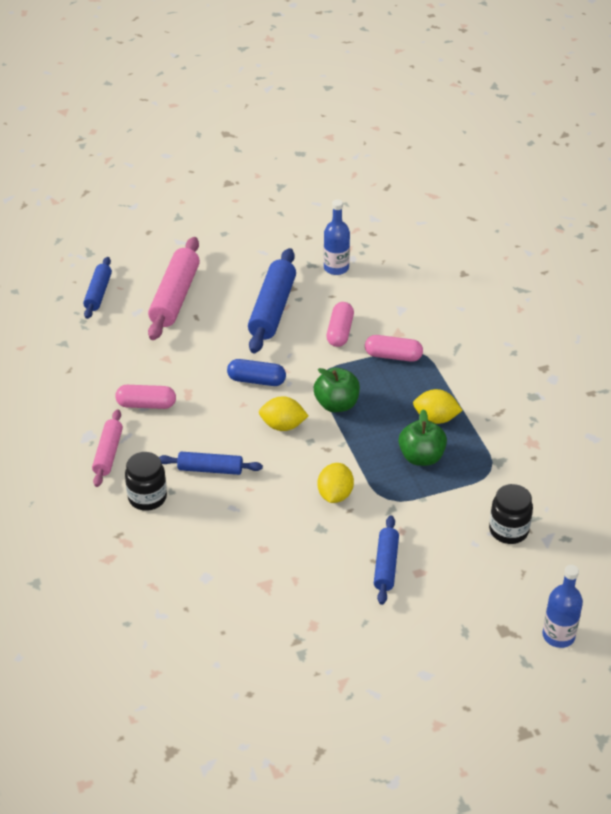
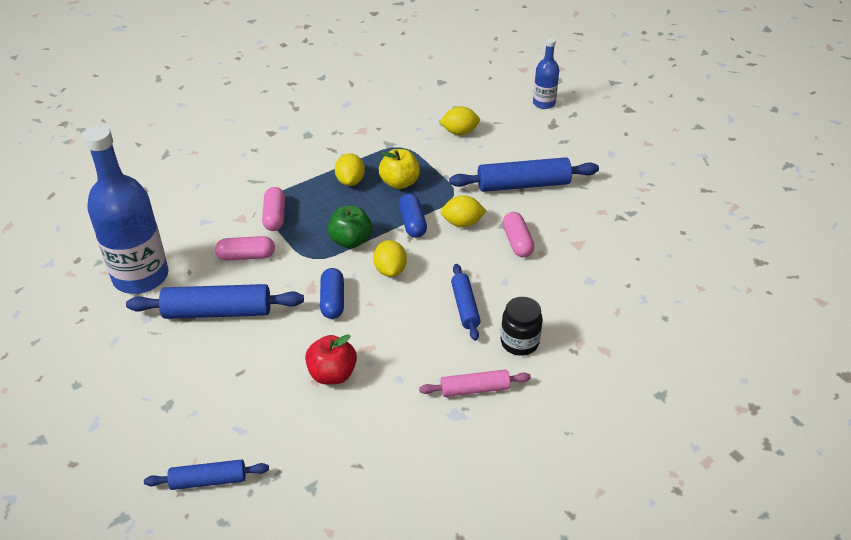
camera: 105 degrees left, 0 degrees up
pink capsule [115,385,176,409] -> pink capsule moved to [503,212,535,257]
pink rolling pin [148,237,200,340] -> none
blue bottle [324,199,350,275] -> blue bottle [84,126,168,294], size x1.99
blue rolling pin [374,515,399,605] -> blue rolling pin [449,157,599,192], size x1.68
green apple [399,409,447,466] -> yellow apple [379,149,420,189]
black jar [489,484,533,544] -> yellow lemon [439,106,480,135]
none -> red apple [305,334,357,385]
none -> blue capsule [399,194,427,238]

